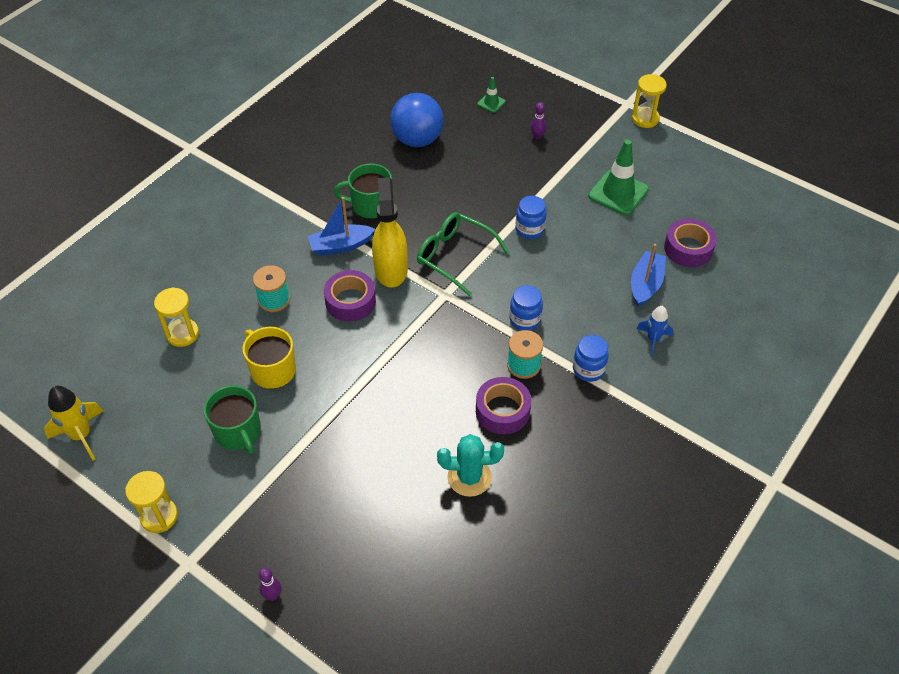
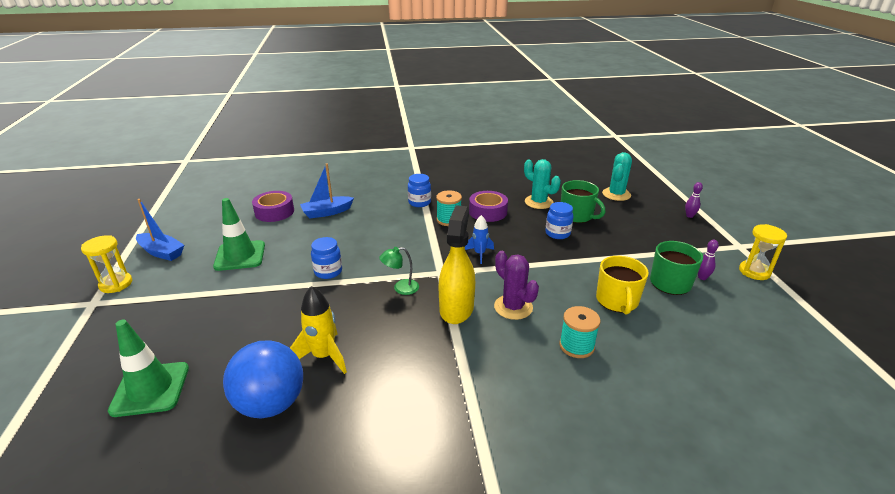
camera: 135 degrees left, 20 degrees down
yellow rocket [44,386,103,461] -> yellow rocket moved to [290,286,347,374]
yellow hourglass [154,287,199,347] -> none
blue boat [308,197,375,256] -> blue boat moved to [136,199,184,261]
purple tape [324,270,376,322] -> purple cactus [494,251,539,320]
green mug [334,163,392,219] -> green mug moved to [561,180,606,223]
yellow spray bottle [372,177,408,288] -> yellow spray bottle turned 150 degrees clockwise [439,205,475,324]
green glasses [417,212,509,296] -> green lamp [379,247,419,295]
green traffic cone [477,77,506,113] -> green traffic cone [108,320,189,417], size x1.99
blue jar [510,285,543,331] -> blue jar moved to [546,202,573,239]
purple bowling pin [531,102,546,139] -> purple bowling pin moved to [698,240,719,280]
blue rocket [637,306,673,356] -> blue rocket moved to [465,215,494,264]
none -> turquoise cactus [602,152,632,201]

